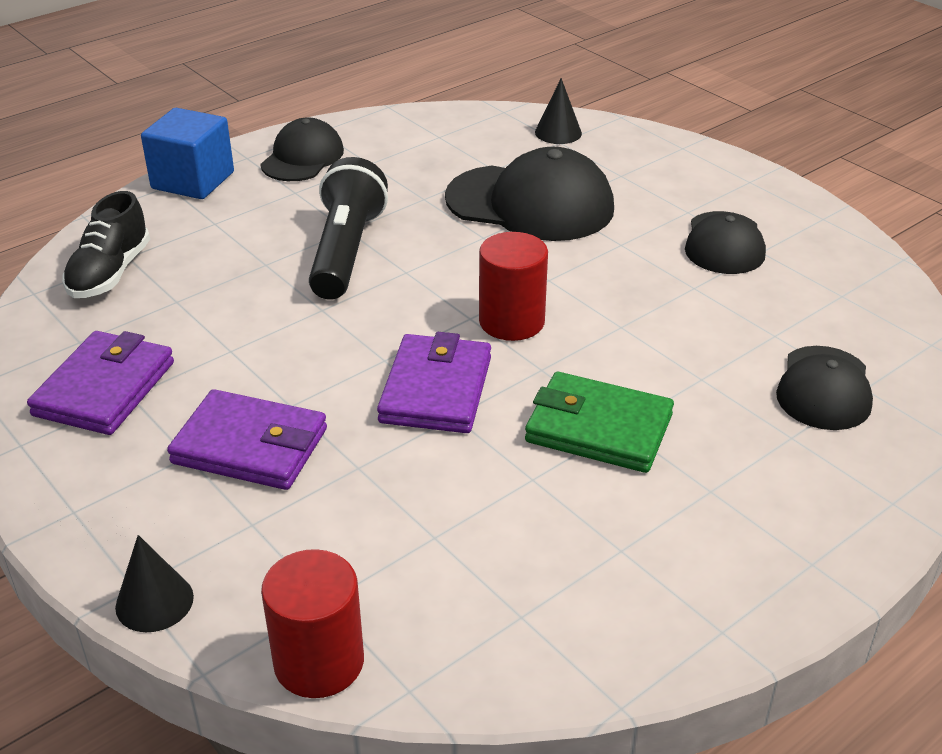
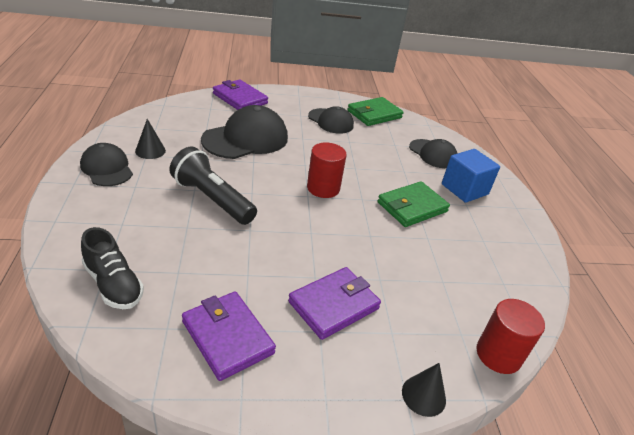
camera: 60 degrees left, 0 degrees up
blue cube [141,108,234,199] -> blue cube moved to [442,149,500,203]
purple wallet [377,332,491,433] -> purple wallet moved to [213,80,268,110]
black cone [535,78,582,144] -> black cone moved to [135,119,166,159]
none -> green wallet [347,97,404,126]

